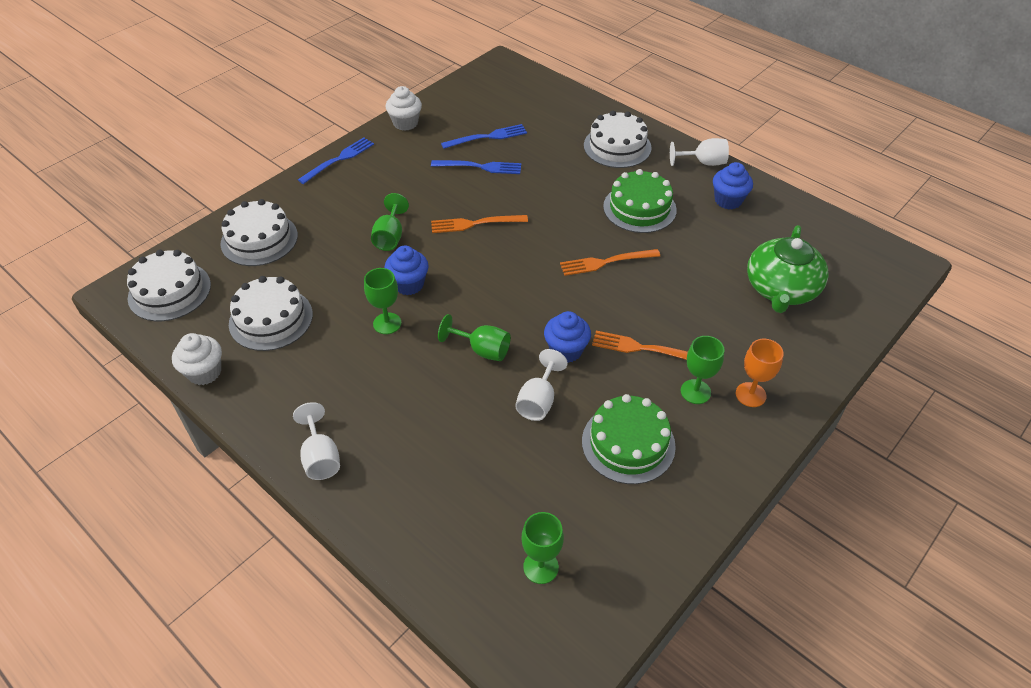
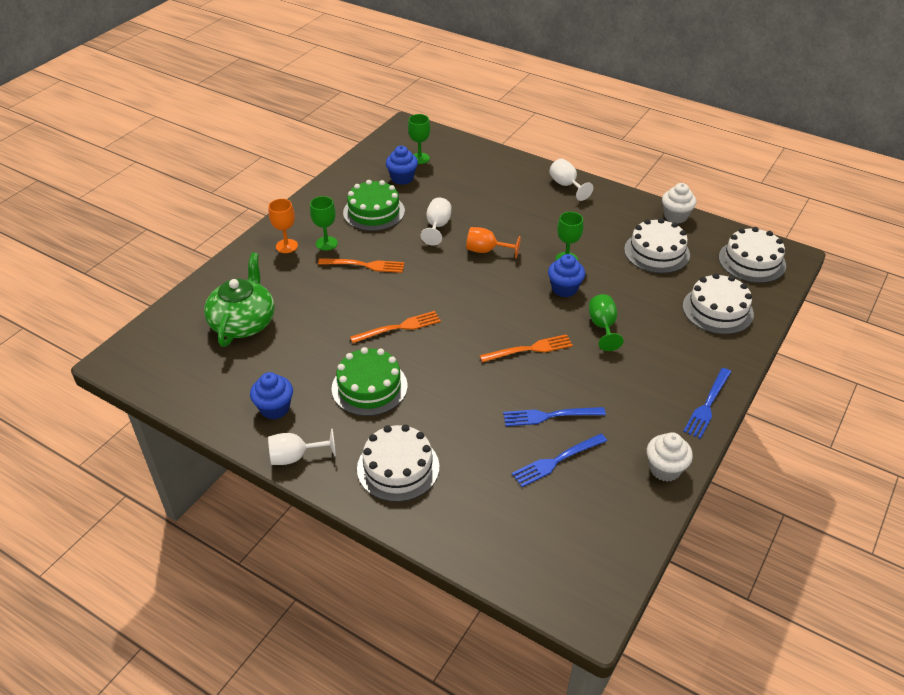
camera: 170 degrees right, 5 degrees down
green goblet [438,314,511,361] -> orange goblet [466,227,521,258]
blue cupcake [544,311,591,363] -> blue cupcake moved to [386,146,418,185]

